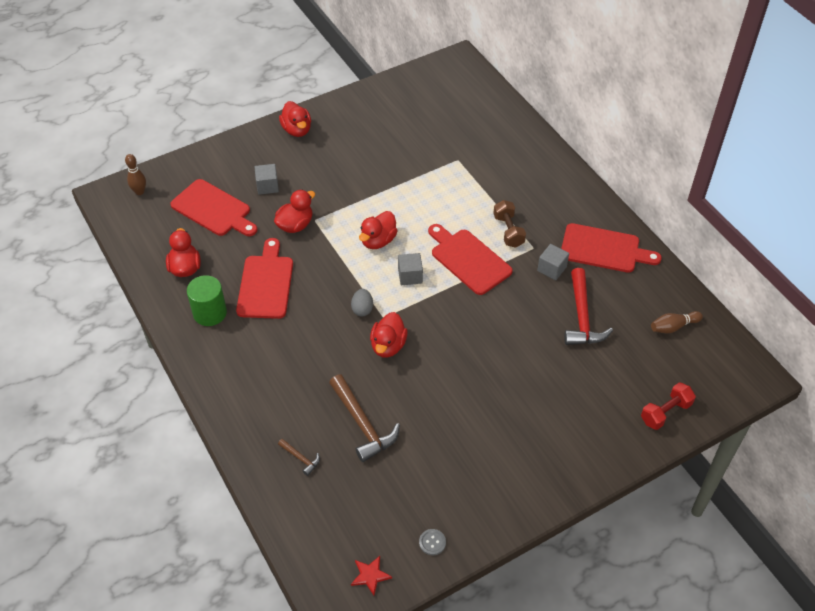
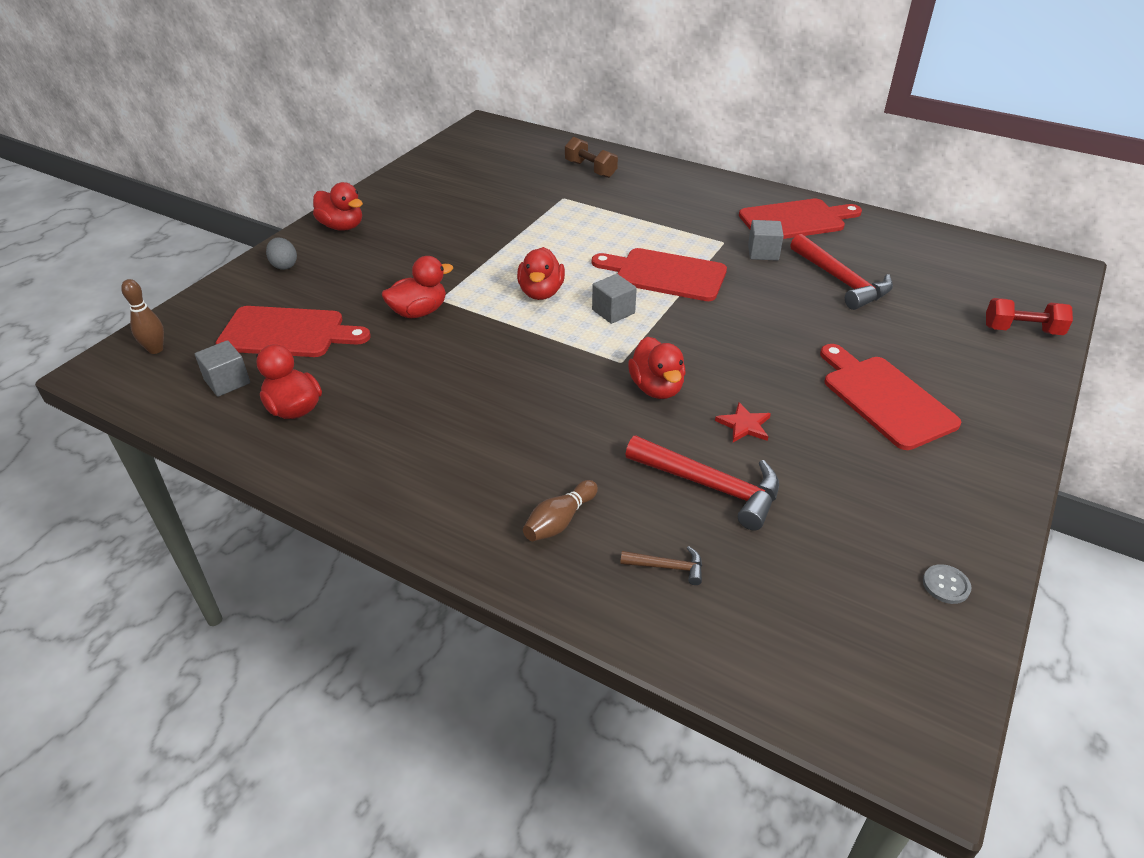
camera: 30 degrees left, 10 degrees down
green cylinder [187,275,227,326] -> none
red cutting board [236,238,293,319] -> red cutting board moved to [820,344,961,450]
grey cube [254,164,279,195] -> grey cube moved to [195,340,250,397]
red duck [274,190,315,233] -> red duck turned 45 degrees clockwise [382,256,453,318]
brown hammer [329,375,400,462] -> red hammer [625,436,779,531]
grey egg [351,289,373,316] -> grey egg moved to [266,238,297,270]
red star [351,556,392,596] -> red star moved to [715,402,771,442]
brown dumbbell [493,200,526,248] -> brown dumbbell moved to [565,137,618,178]
red dumbbell [641,382,696,430] -> red dumbbell turned 75 degrees clockwise [986,298,1073,335]
brown bowling pin [651,311,703,333] -> brown bowling pin moved to [523,480,598,541]

